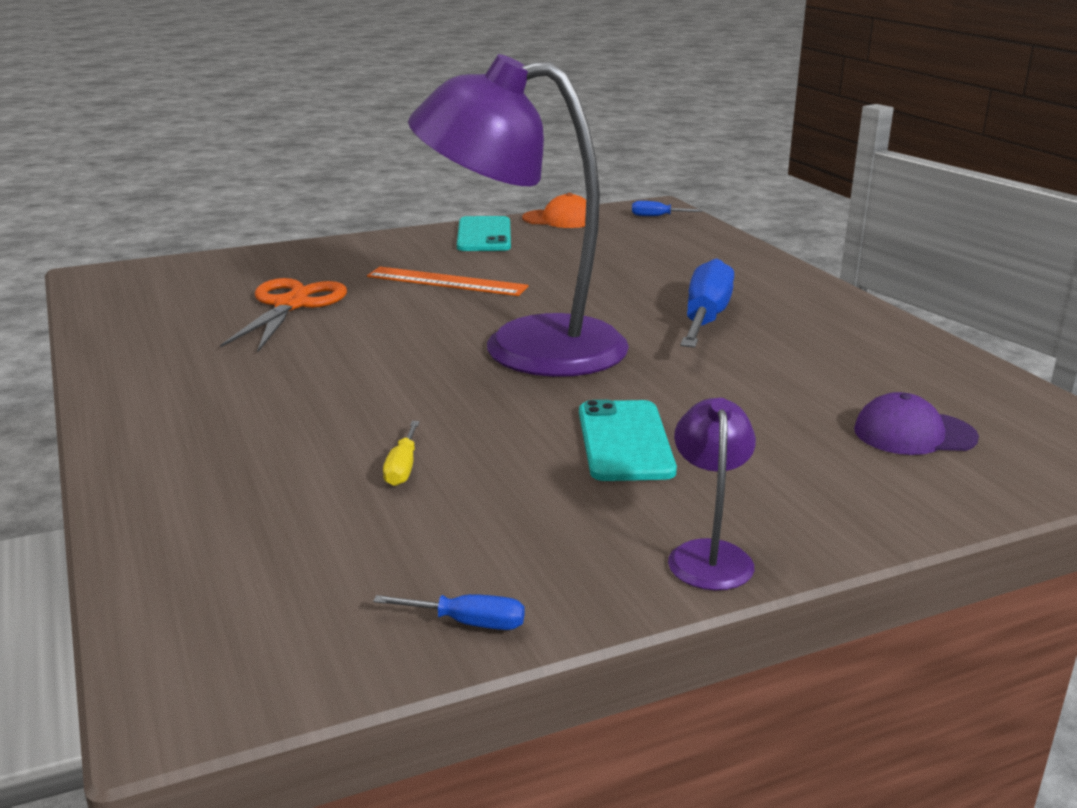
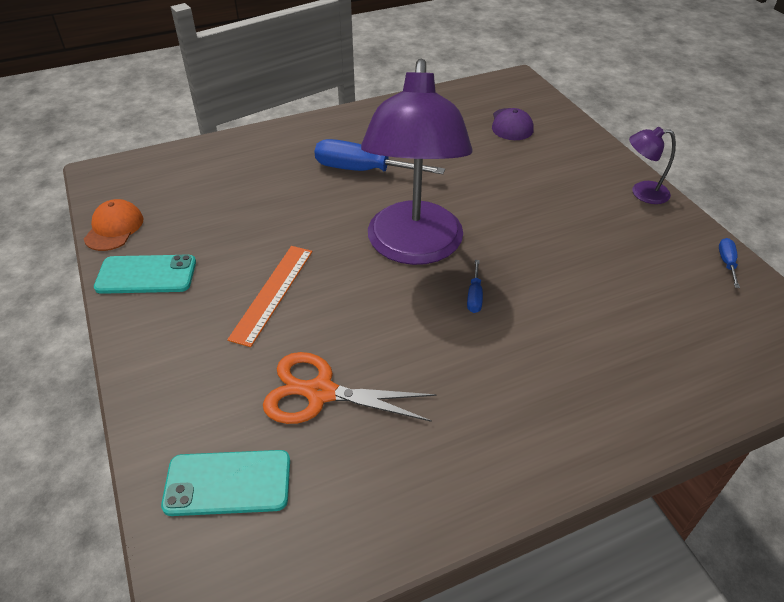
camera: 90 degrees left, 20 degrees up
yellow screwdriver [383,421,420,486] -> none
turquoise phone [579,400,677,481] -> turquoise phone moved to [161,450,290,516]
blue screwdriver [632,201,702,216] -> blue screwdriver moved to [467,260,483,313]

